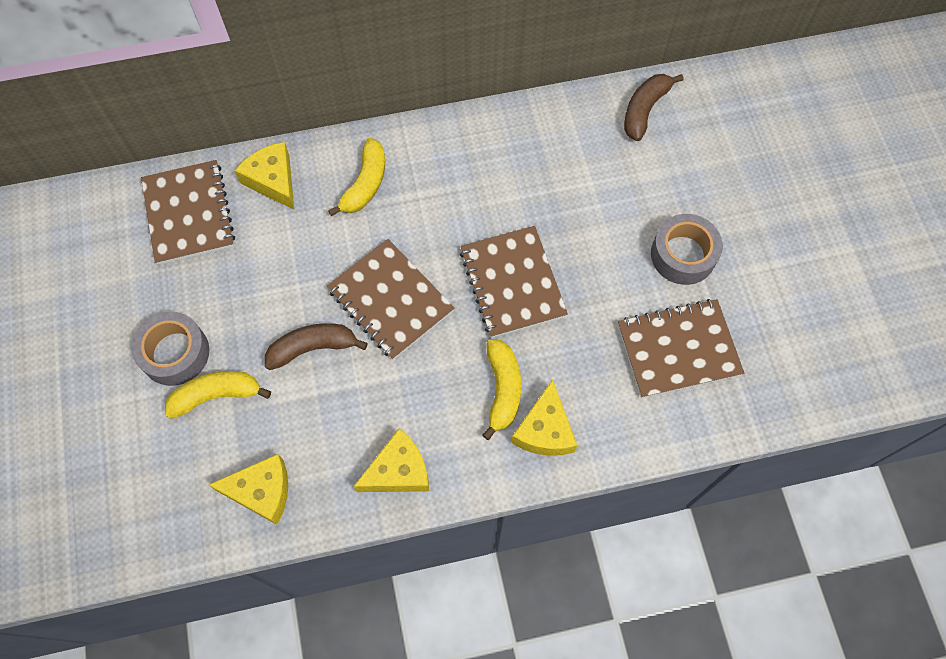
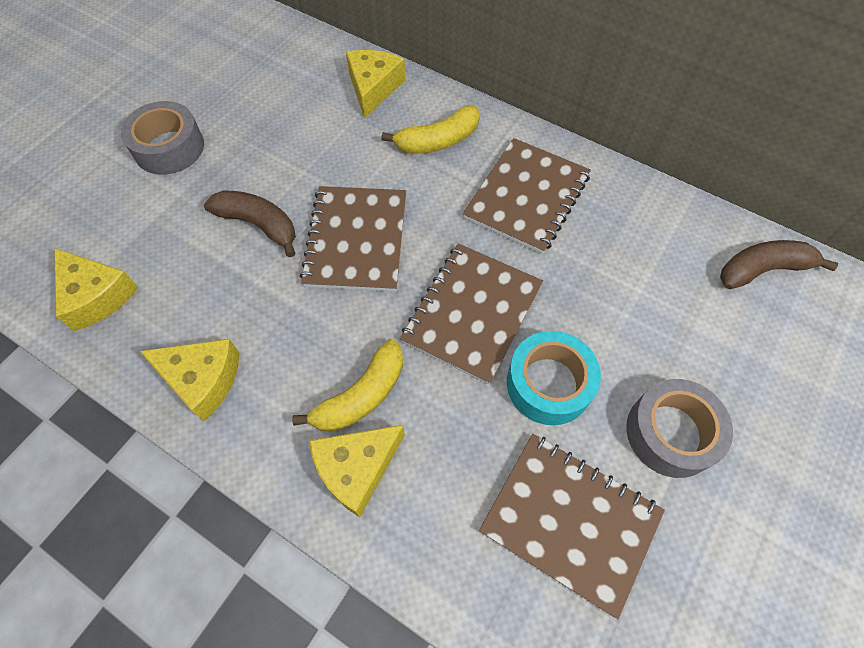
camera: 45 degrees right, 5 degrees down
brown notebook [141,160,235,265] -> brown notebook moved to [463,138,591,254]
yellow banana [165,371,271,419] -> none
none -> turquoise tape [507,331,601,425]

